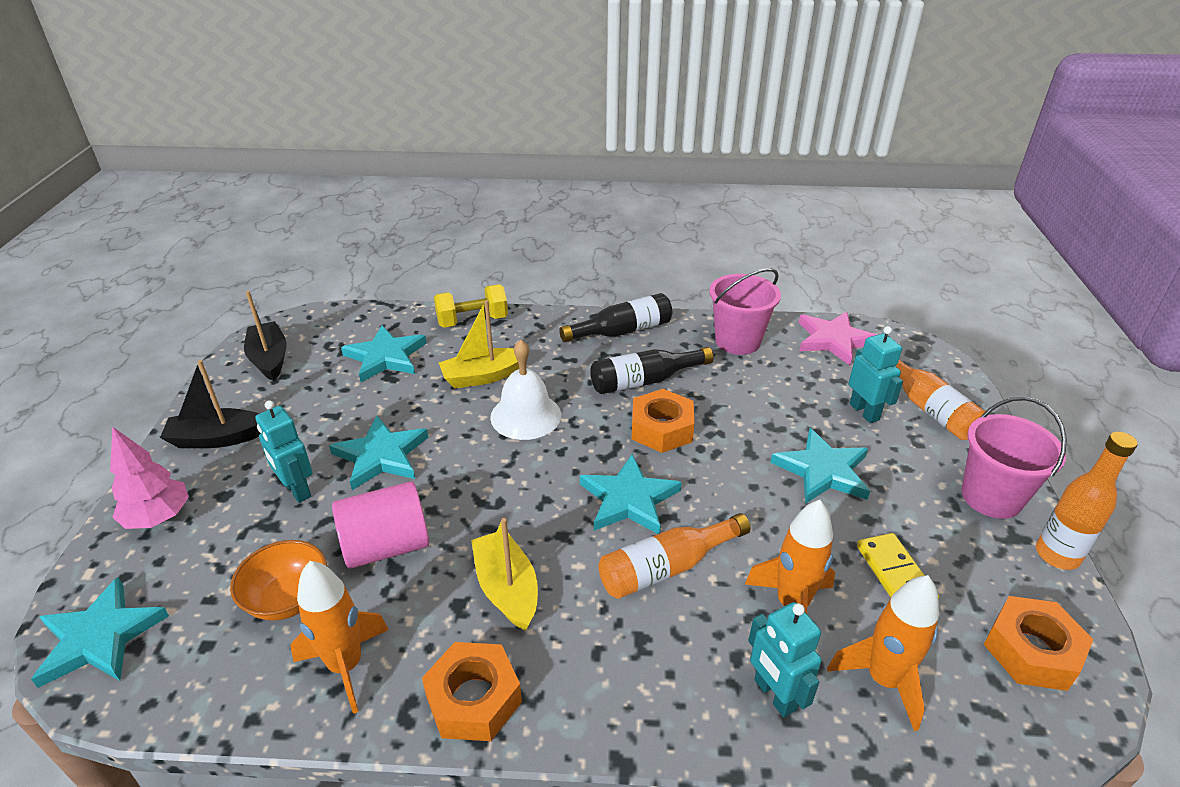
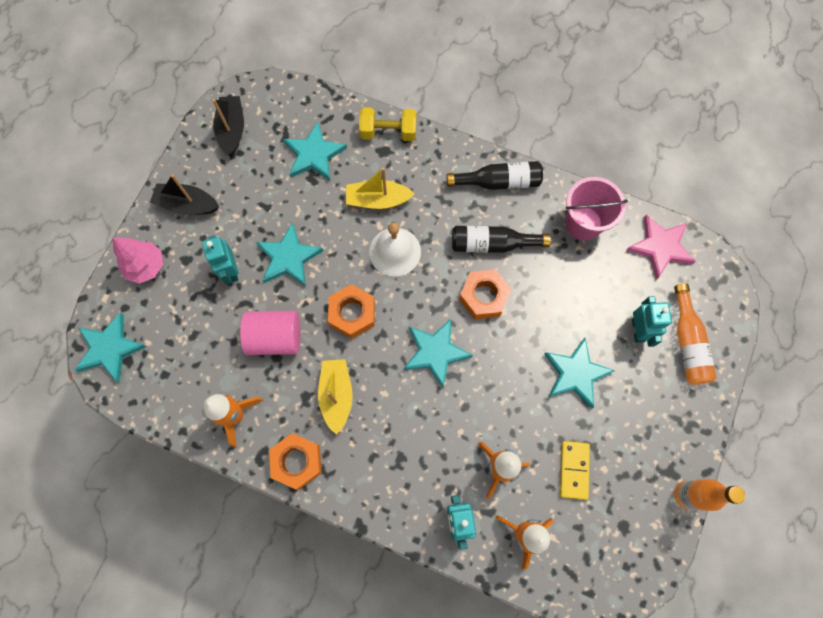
camera: 20 degrees right, 35 degrees up
orange bowl [230,540,327,621] -> none
orange bottle [598,513,751,599] -> none
pink bucket [962,397,1067,519] -> none
orange nut [984,596,1094,691] -> orange nut moved to [328,284,375,338]

